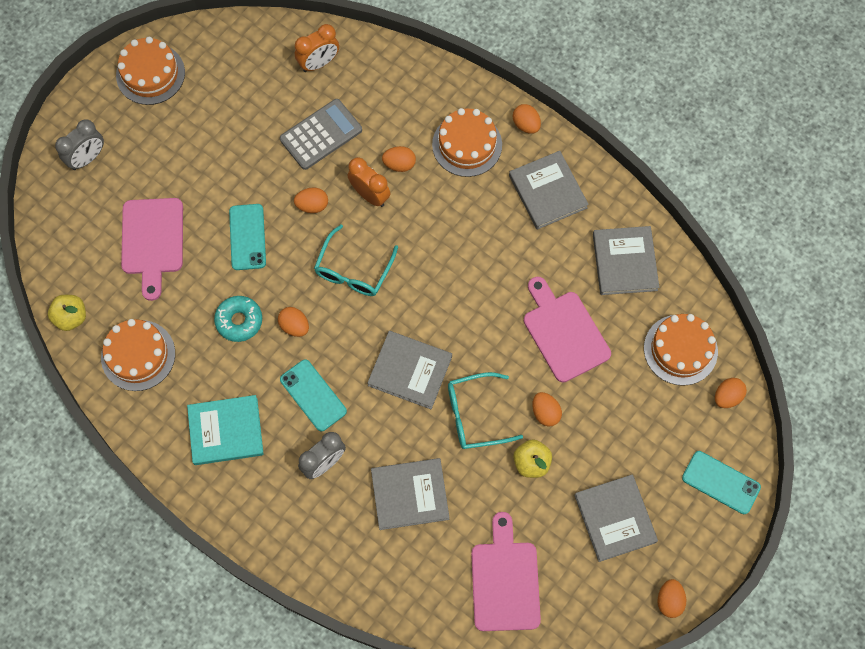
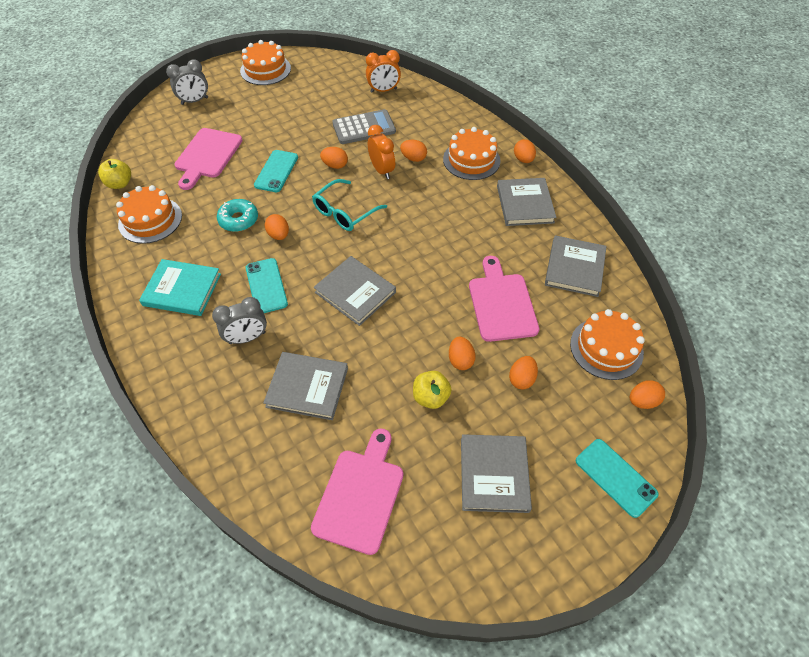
camera: 20 degrees right, 15 degrees down
turquoise glasses [448,372,523,449] -> none
orange egg [658,579,686,618] -> orange egg moved to [509,356,538,390]

